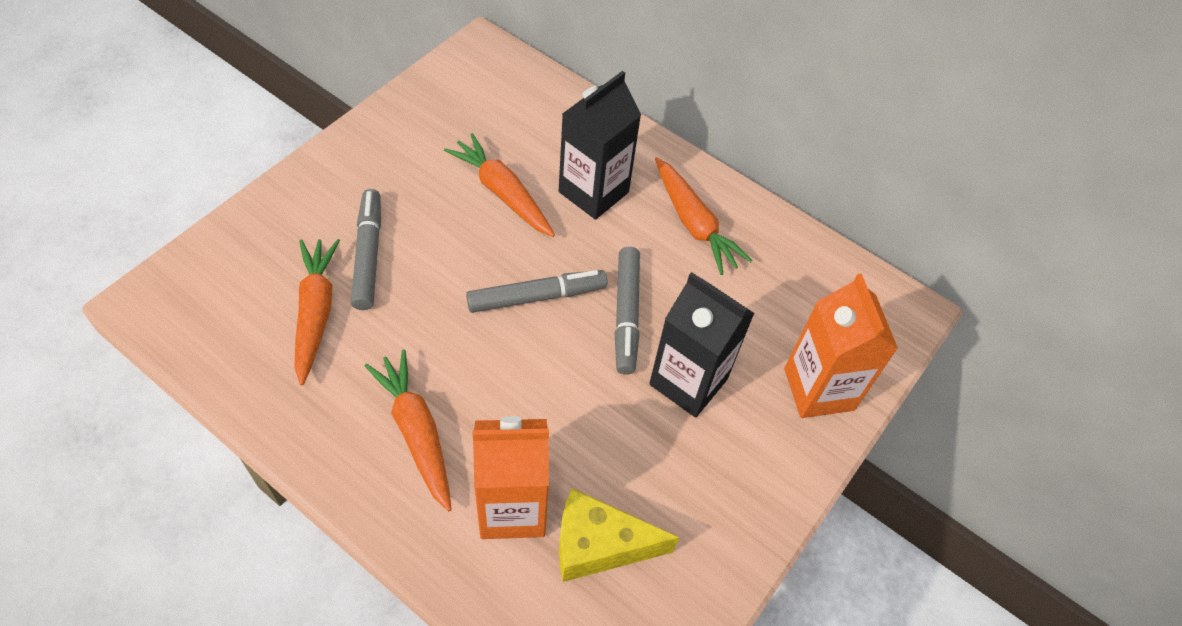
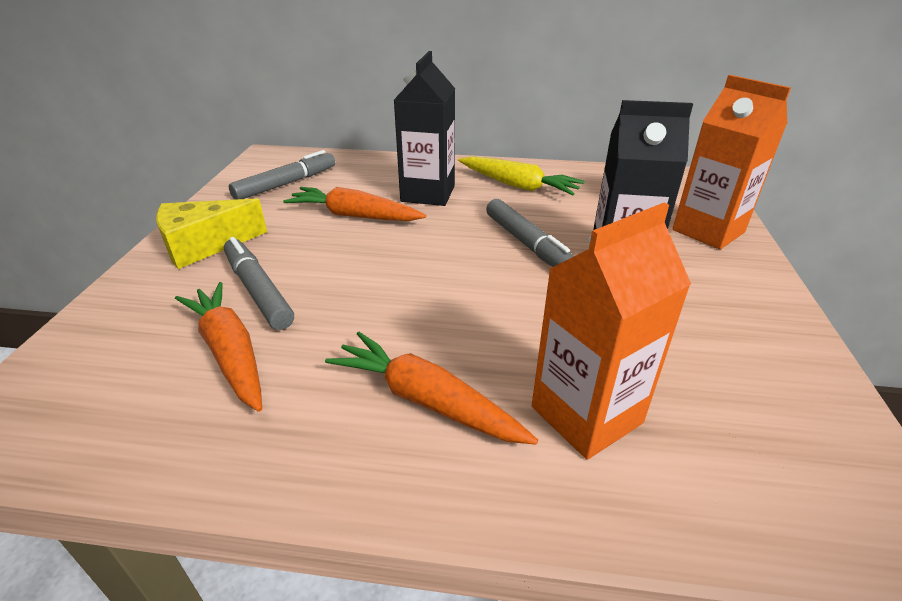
camera: 25 degrees left, 20 degrees down
grey marker [466,270,607,313] -> grey marker moved to [229,150,335,200]
yellow cheese [559,488,680,582] -> yellow cheese moved to [156,198,267,269]
orange carrot [655,157,753,275] -> yellow carrot [458,156,585,195]

